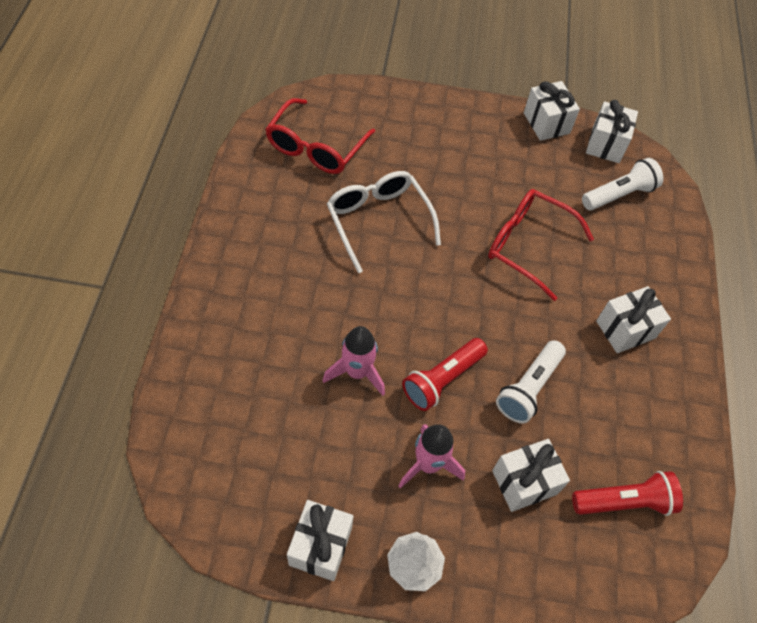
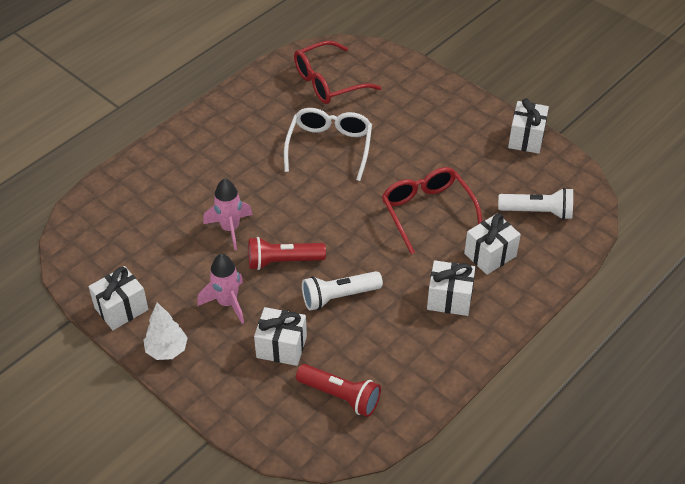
camera: 40 degrees right, 10 degrees down
white gift [586,100,638,163] -> white gift moved to [464,213,521,275]

